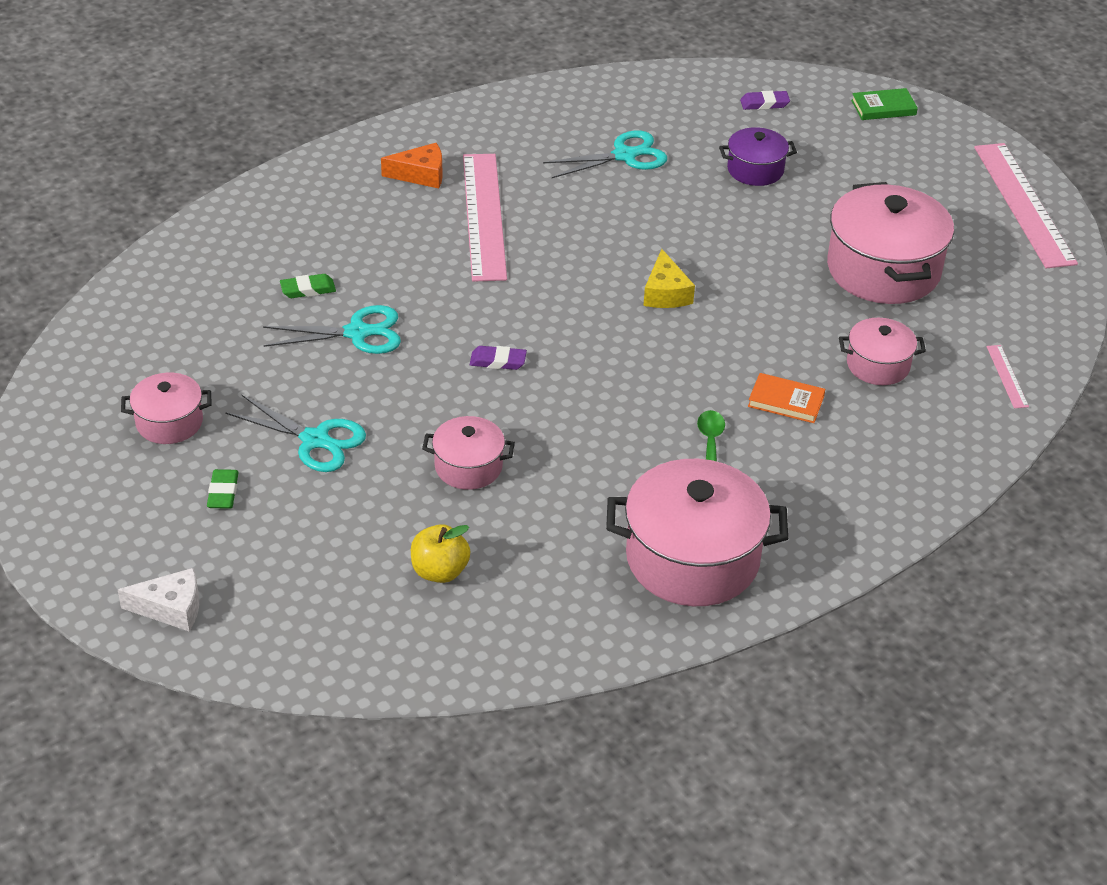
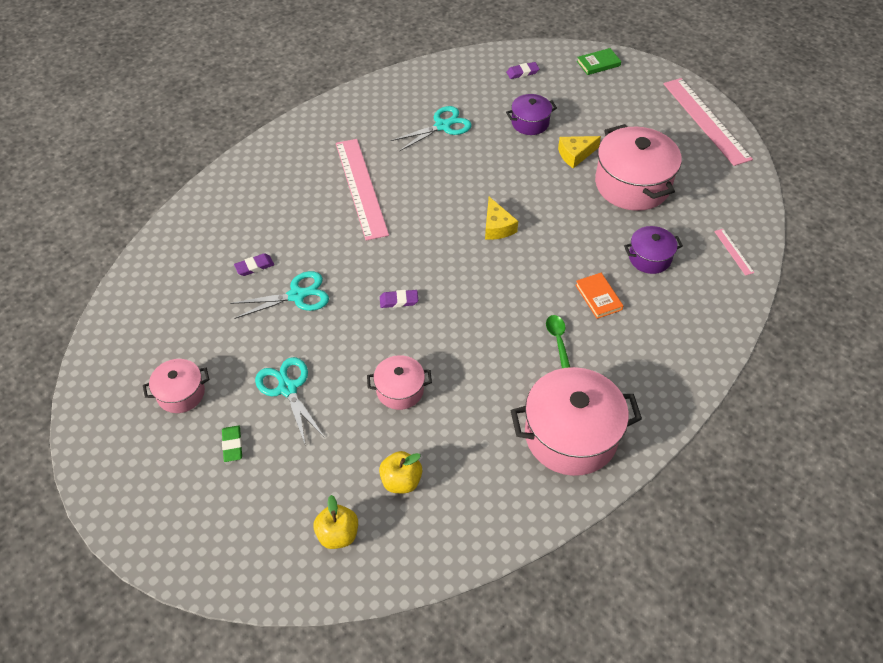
camera: 10 degrees left, 10 degrees up
white cheese [118,568,199,631] -> none
turquoise scissors [225,394,366,472] -> turquoise scissors turned 135 degrees counterclockwise [255,357,325,443]
green eraser [280,274,336,298] -> purple eraser [234,253,274,276]
orange cheese [381,143,443,189] -> none
orange book [748,373,825,423] -> orange book turned 60 degrees clockwise [575,273,623,319]
pink pot [839,318,926,385] -> purple pot [624,226,683,274]
none -> yellow apple [313,495,358,549]
none -> yellow cheese [558,136,601,168]

